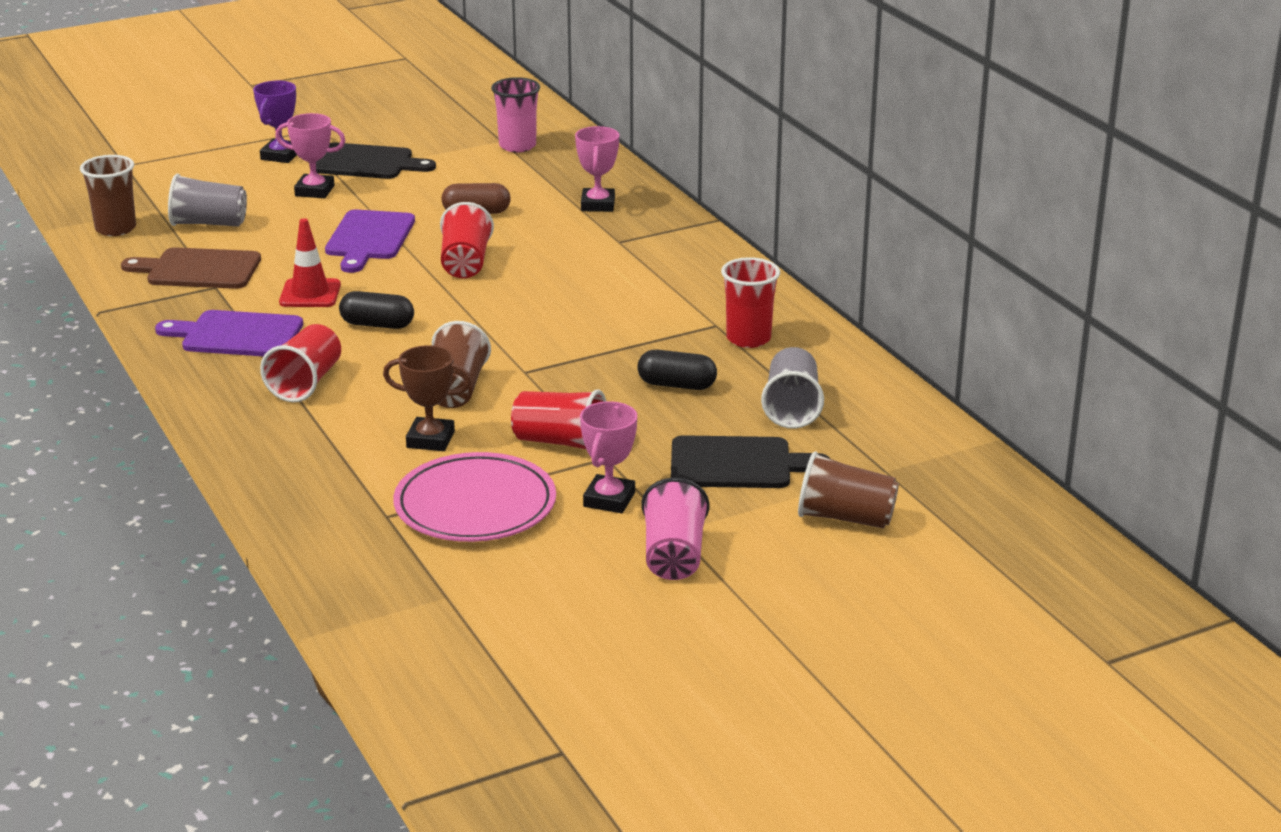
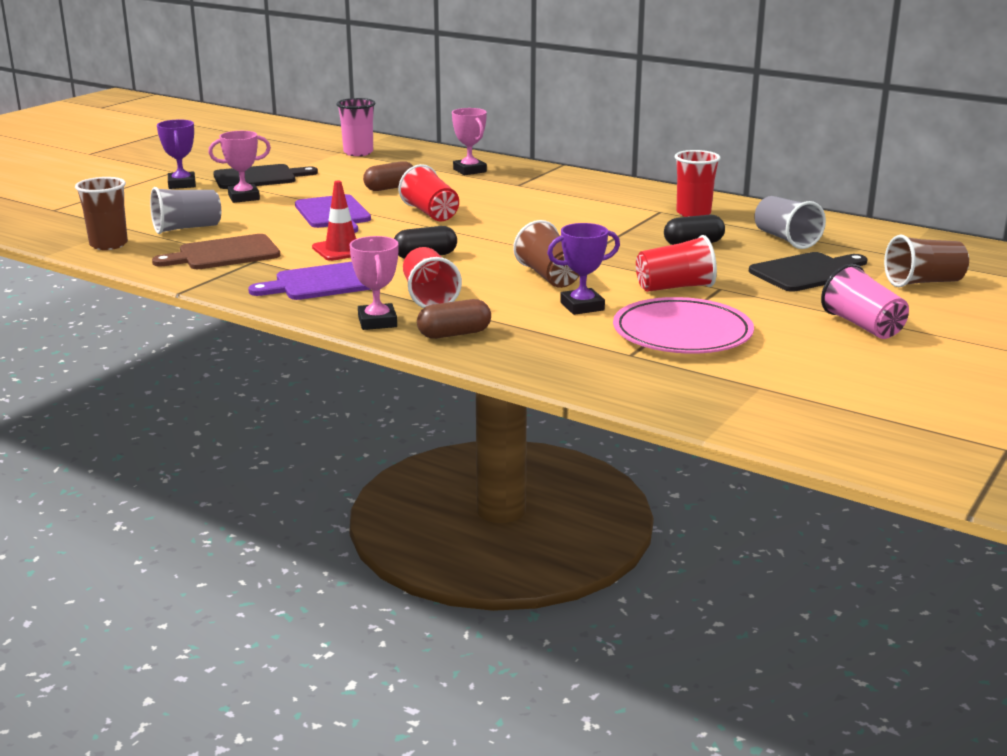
camera: 30 degrees left, 5 degrees down
brown trophy [383,345,471,451] -> purple trophy [547,223,620,315]
pink trophy [580,401,637,513] -> pink trophy moved to [350,236,398,330]
none -> brown capsule [417,299,491,339]

